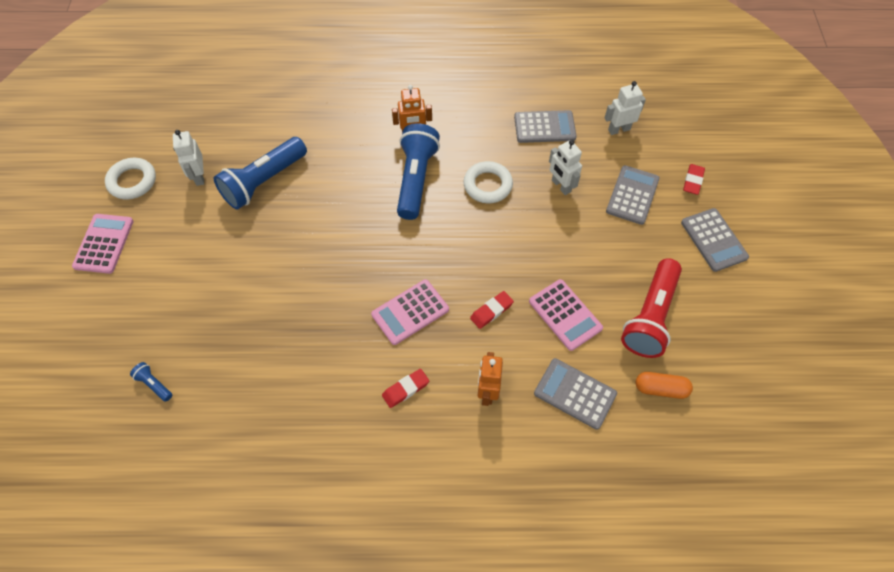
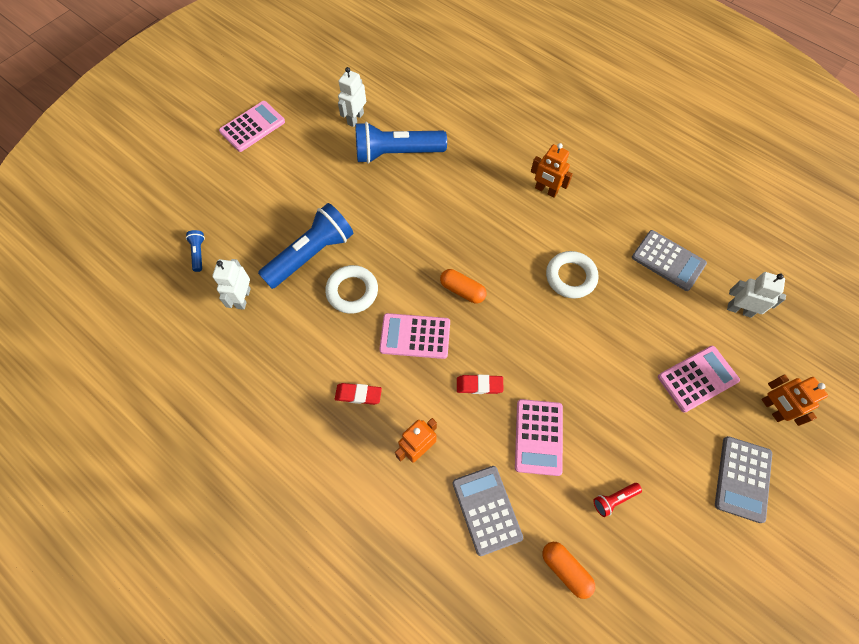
camera: 40 degrees right, 5 degrees up
white ring [105,158,156,200] -> white ring moved to [325,265,378,314]
blue flashlight [397,123,440,220] -> blue flashlight moved to [258,203,353,289]
white robot [549,140,582,195] -> white robot moved to [212,259,251,310]
grey calculator [606,165,660,225] -> pink calculator [658,346,740,413]
red flashlight [621,258,682,358] -> red flashlight [593,483,642,517], size x0.42
red eraser [683,164,705,195] -> orange robot [761,375,828,426]
none -> orange capsule [440,269,487,303]

